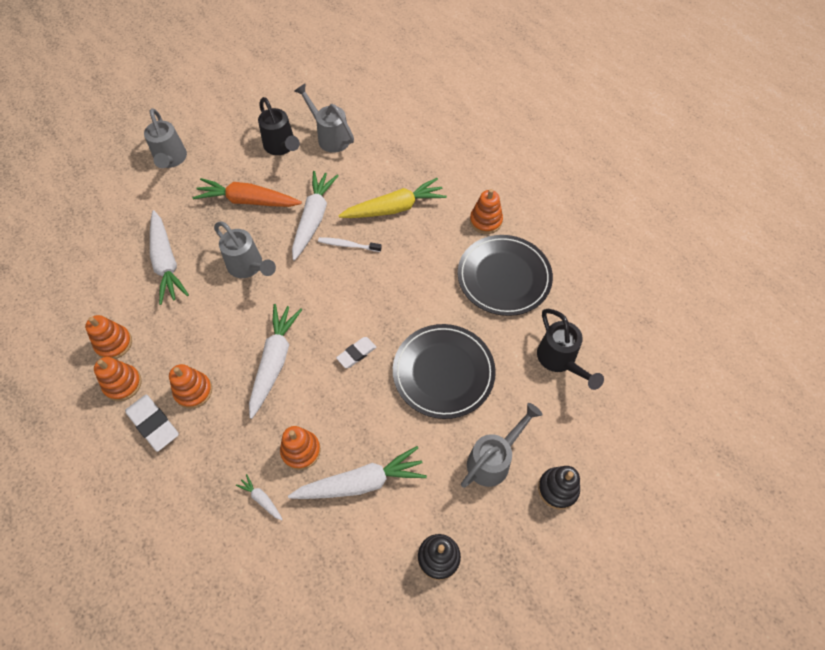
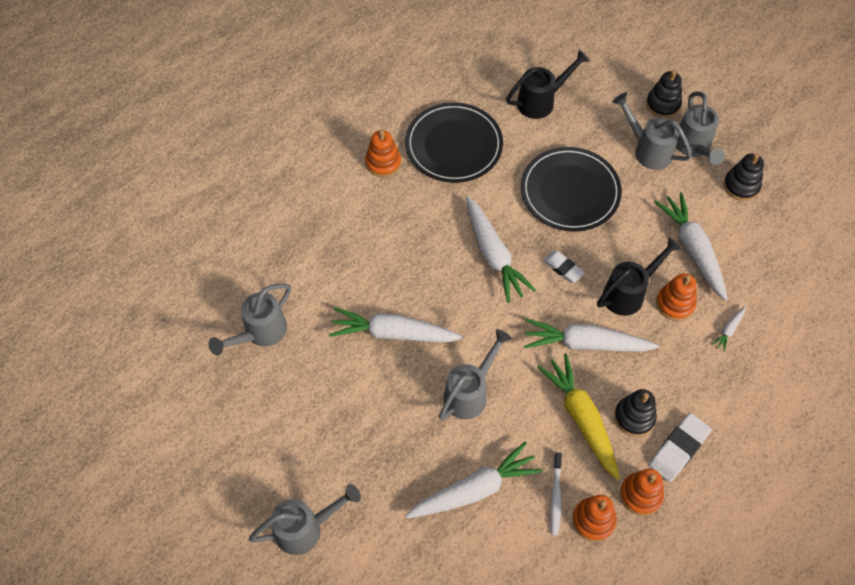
camera: 95 degrees left, 0 degrees up
orange stacking toy [169,364,212,409] -> black stacking toy [614,389,657,437]
orange carrot [193,178,302,207] -> none
black watering can [258,97,300,155] -> black watering can moved to [597,237,682,316]
white toothbrush [318,237,382,252] -> white toothbrush moved to [550,452,562,535]
yellow carrot [338,178,447,218] -> yellow carrot moved to [537,354,620,480]
none -> white carrot [466,196,536,303]
none -> grey watering can [676,91,725,165]

